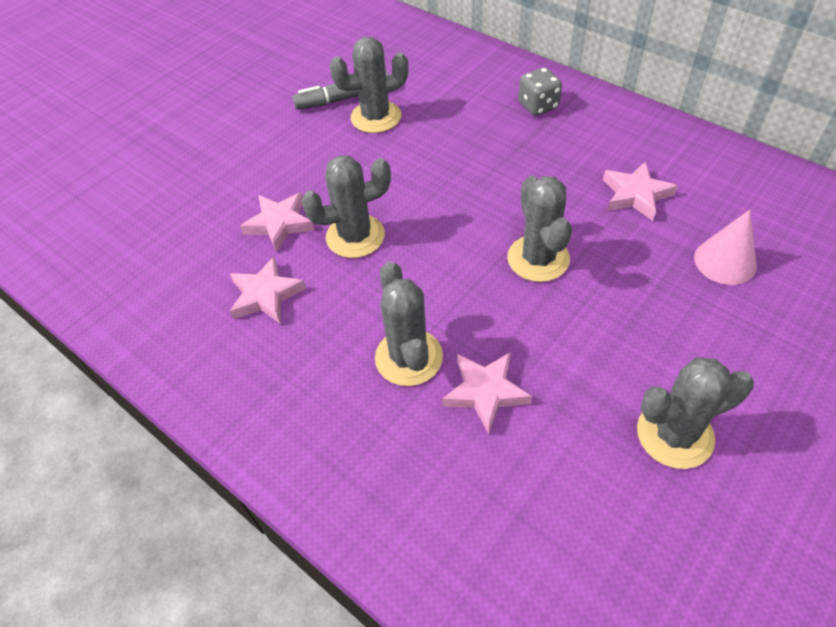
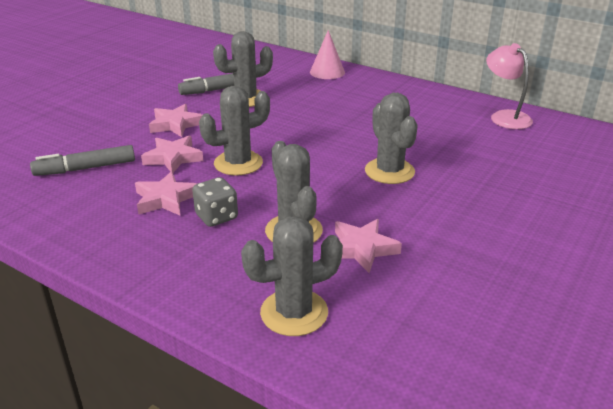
camera: 10 degrees left, 20 degrees down
grey dice [518,67,562,116] -> grey dice moved to [192,177,238,227]
pink star [603,161,677,221] -> pink star moved to [149,104,202,137]
grey cactus [637,358,754,469] -> grey cactus moved to [241,216,343,336]
pink cone [694,210,757,285] -> pink cone moved to [310,30,345,79]
none -> grey marker [30,145,135,176]
none -> pink lamp [486,43,533,129]

